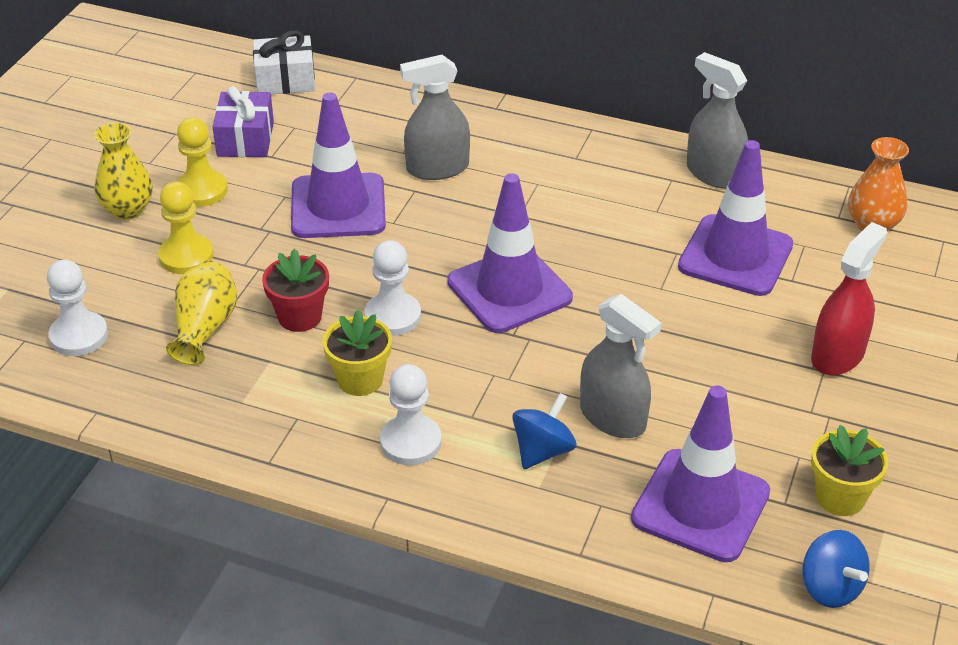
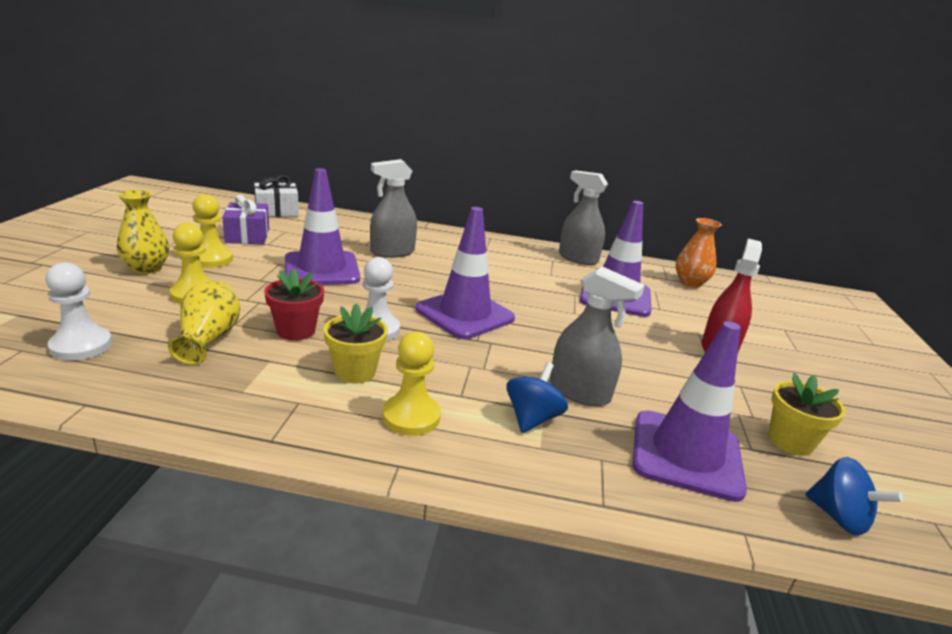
camera: 15 degrees left, 15 degrees down
white pawn [380,364,442,465] -> yellow pawn [382,331,441,436]

